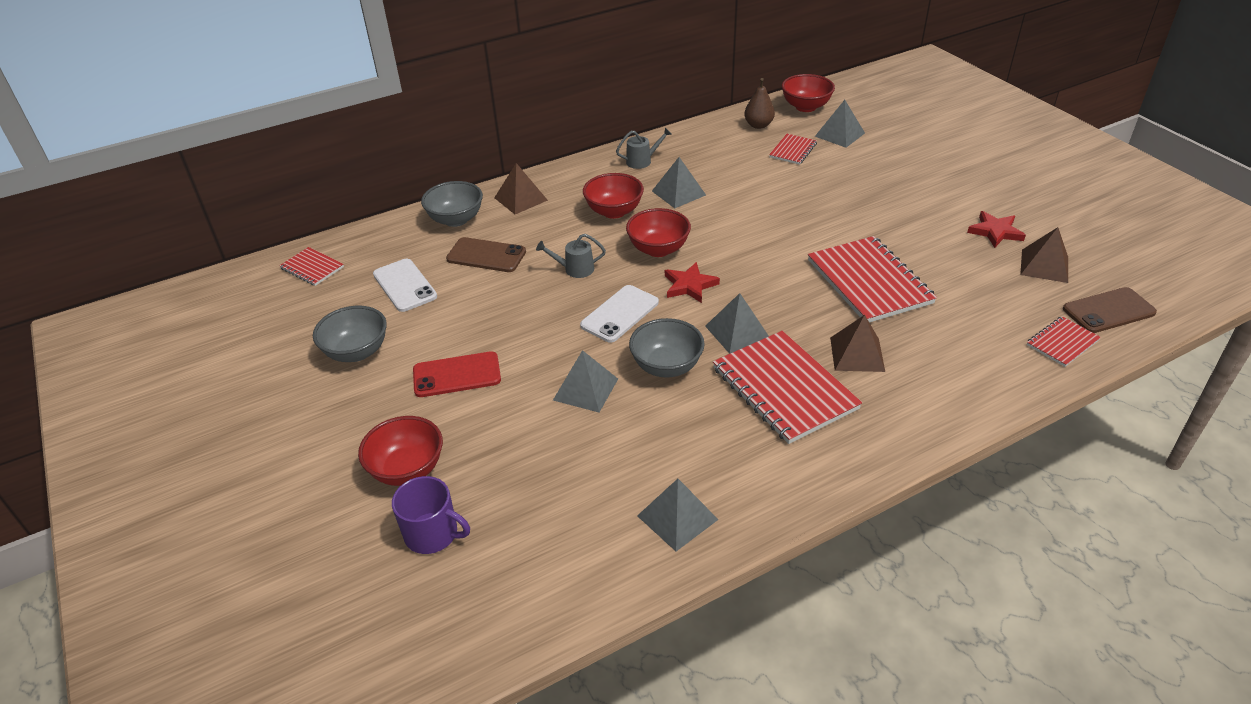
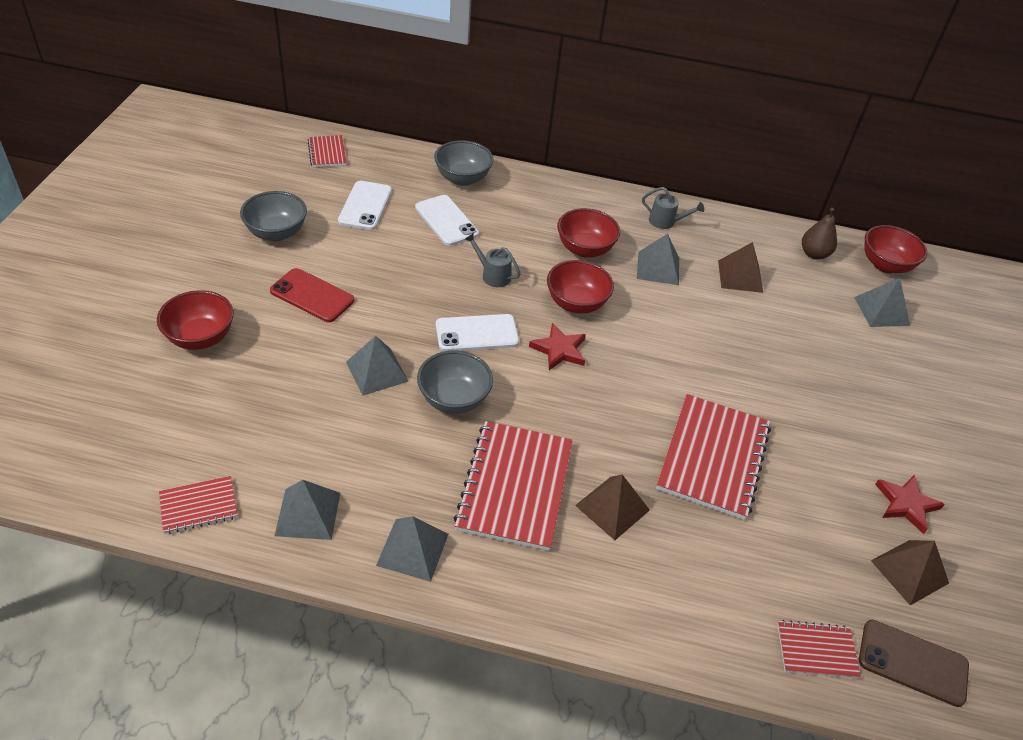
camera: 35 degrees right, 5 degrees up
purple mug [392,476,470,554] -> none
brown phone [446,237,526,272] -> white phone [415,195,479,246]
brown pyramid [494,163,548,214] -> brown pyramid moved to [718,242,763,293]
grey pyramid [705,293,769,354] -> grey pyramid moved to [376,516,449,582]
red notebook [769,134,817,165] -> red notebook moved to [159,476,237,534]

